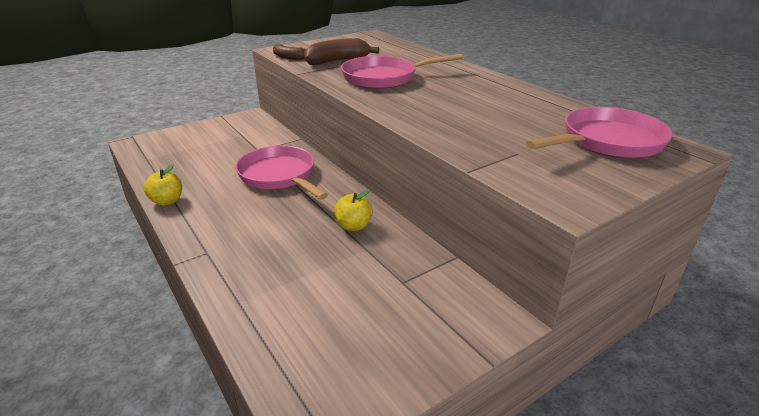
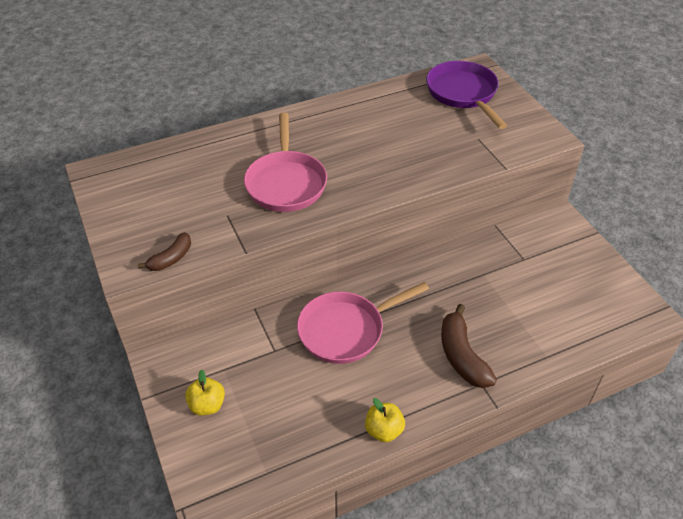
camera: 80 degrees left, 15 degrees up
brown banana [304,38,379,65] -> brown banana moved to [441,304,497,388]
yellow apple [334,190,373,231] -> yellow apple moved to [185,370,225,415]
pink pan [526,107,673,158] -> purple pan [426,61,507,129]

